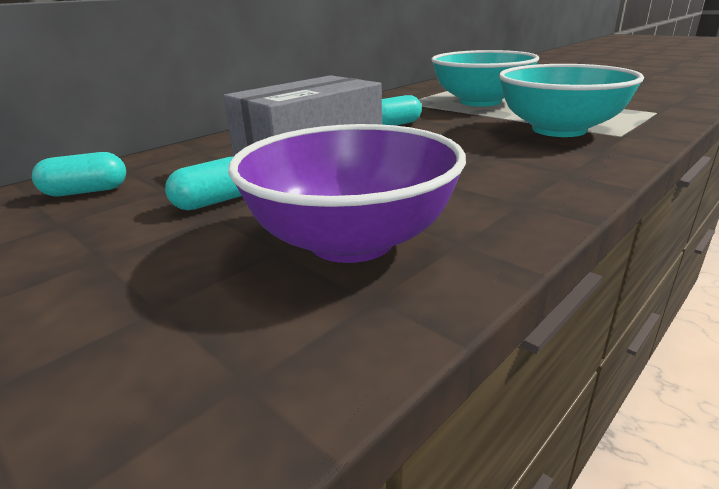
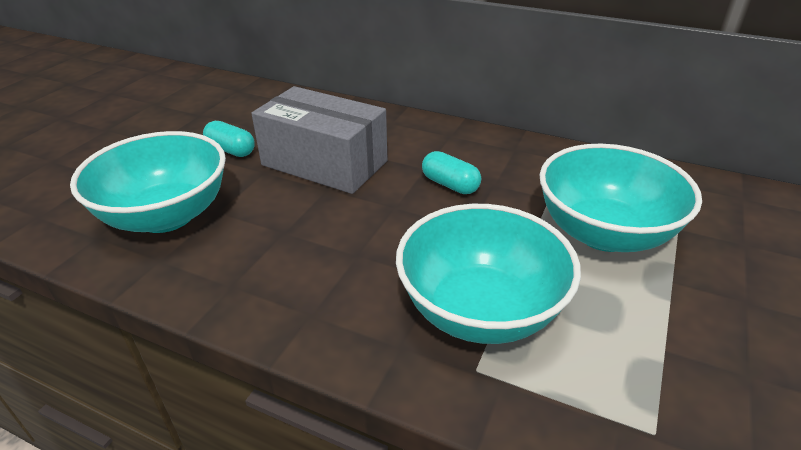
camera: 70 degrees right, 10 degrees up
turquoise capsule [32,152,126,196] -> none
purple bowl [228,124,466,263] -> turquoise bowl [70,131,226,233]

